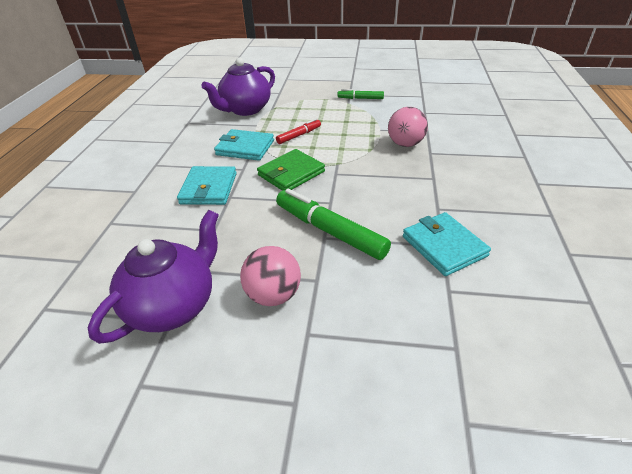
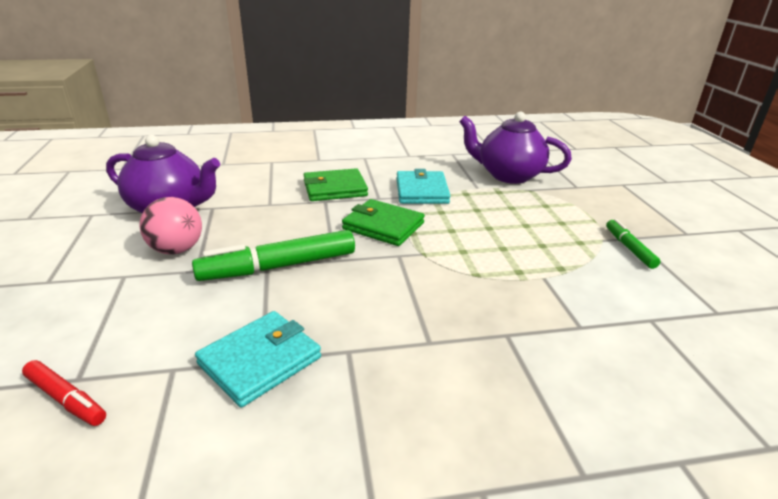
camera: 70 degrees right, 10 degrees down
turquoise wallet [177,166,237,205] -> green wallet [304,168,368,201]
red marker [276,119,321,144] -> red marker moved to [22,360,106,426]
green marker [276,189,391,260] -> green marker turned 135 degrees counterclockwise [192,230,355,281]
pink ball [388,107,428,147] -> none

